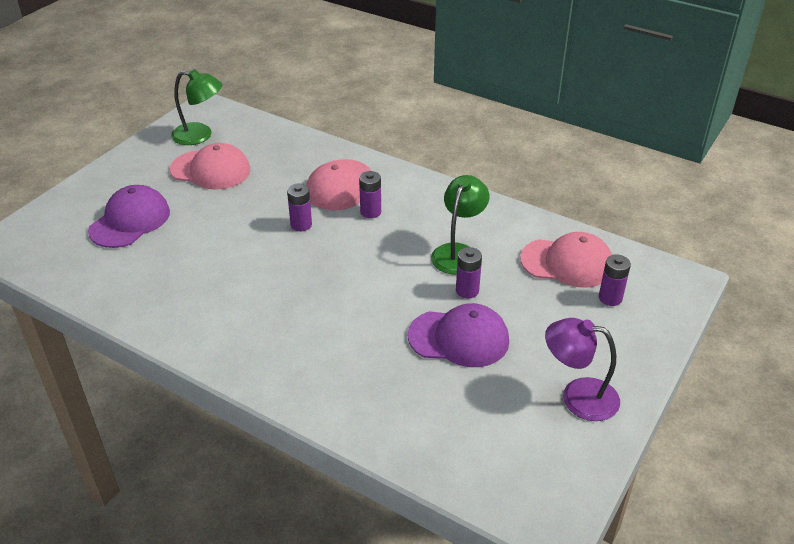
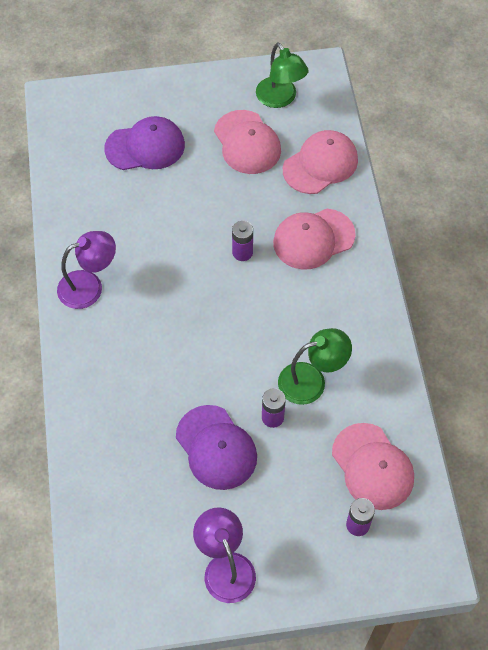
camera: 50 degrees right, 20 degrees up
purple battery [359,171,381,218] -> none
none -> purple lamp [57,231,116,309]
none -> pink cap [283,130,358,194]

